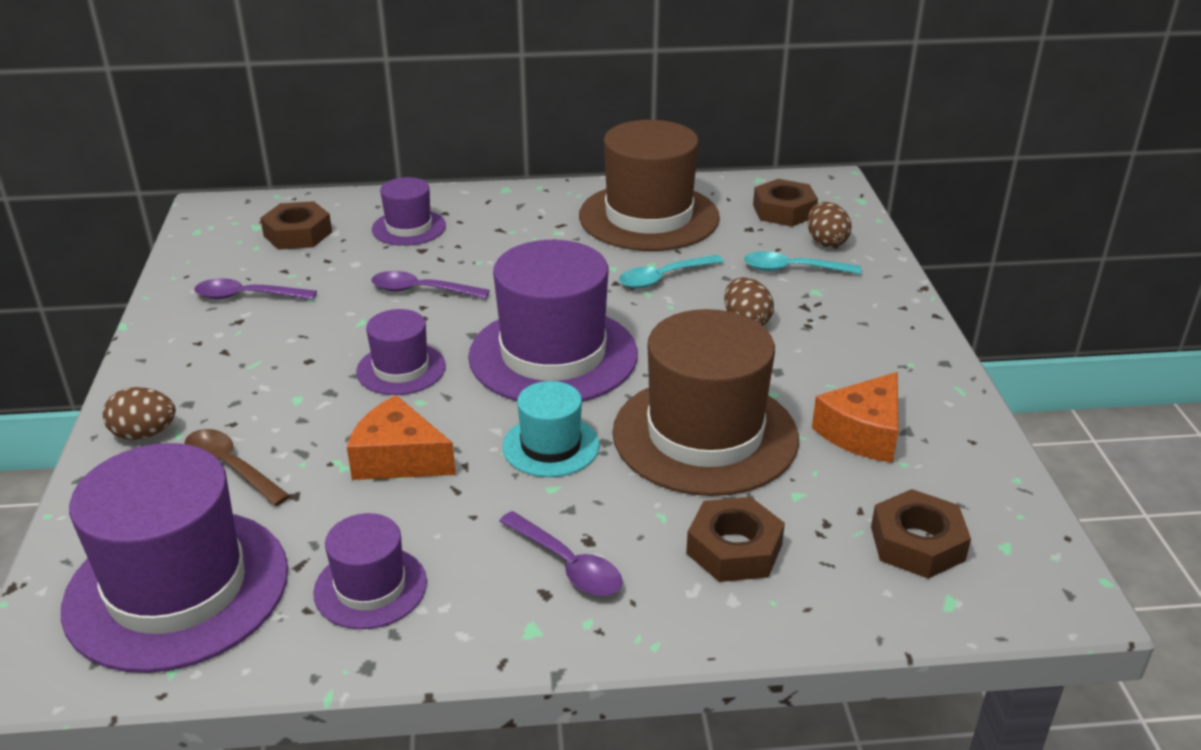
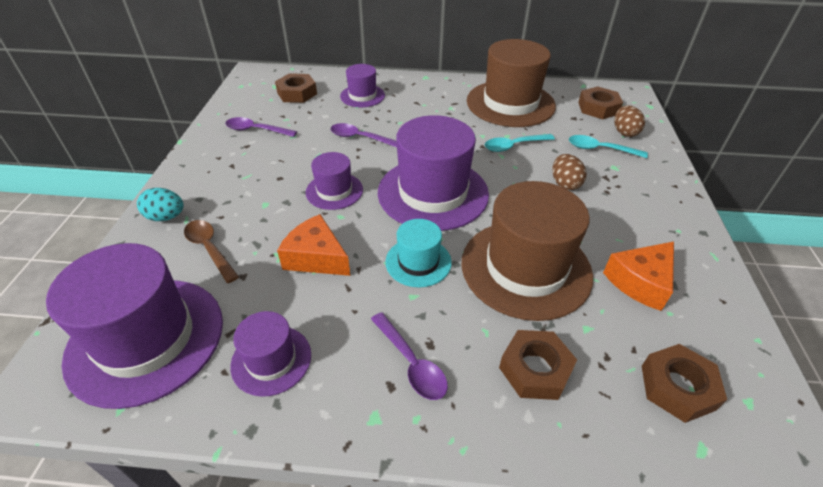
camera: 10 degrees right, 10 degrees up
brown egg [103,387,176,440] -> turquoise egg [137,188,183,221]

